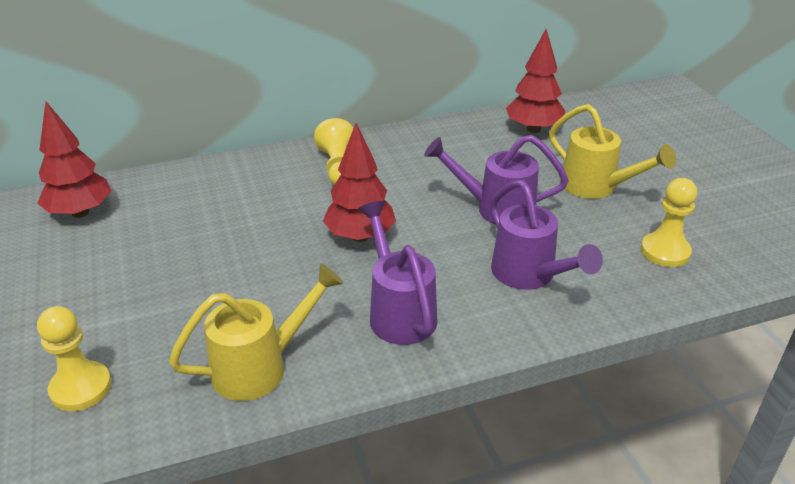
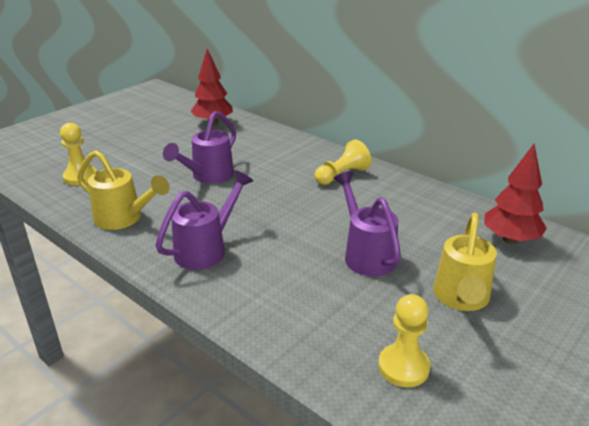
camera: 60 degrees right, 5 degrees down
red tree [323,123,396,242] -> none
purple watering can [490,180,603,290] -> purple watering can moved to [163,111,236,184]

